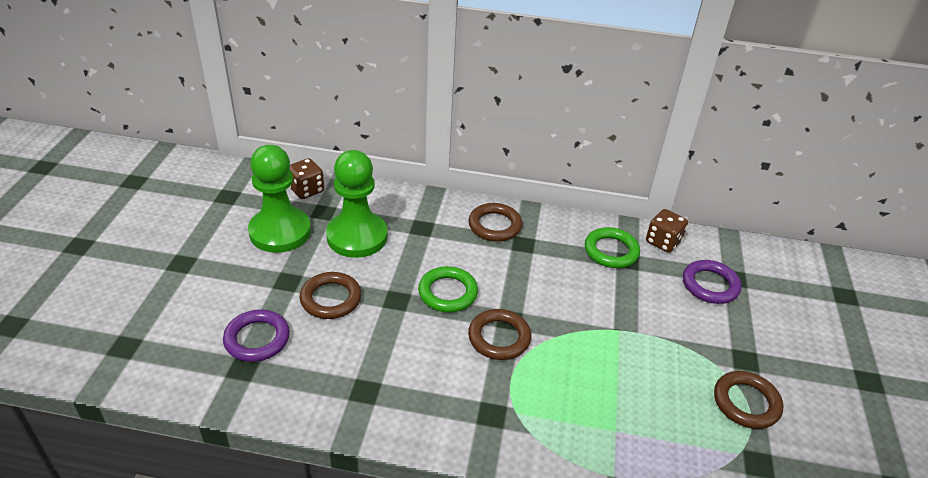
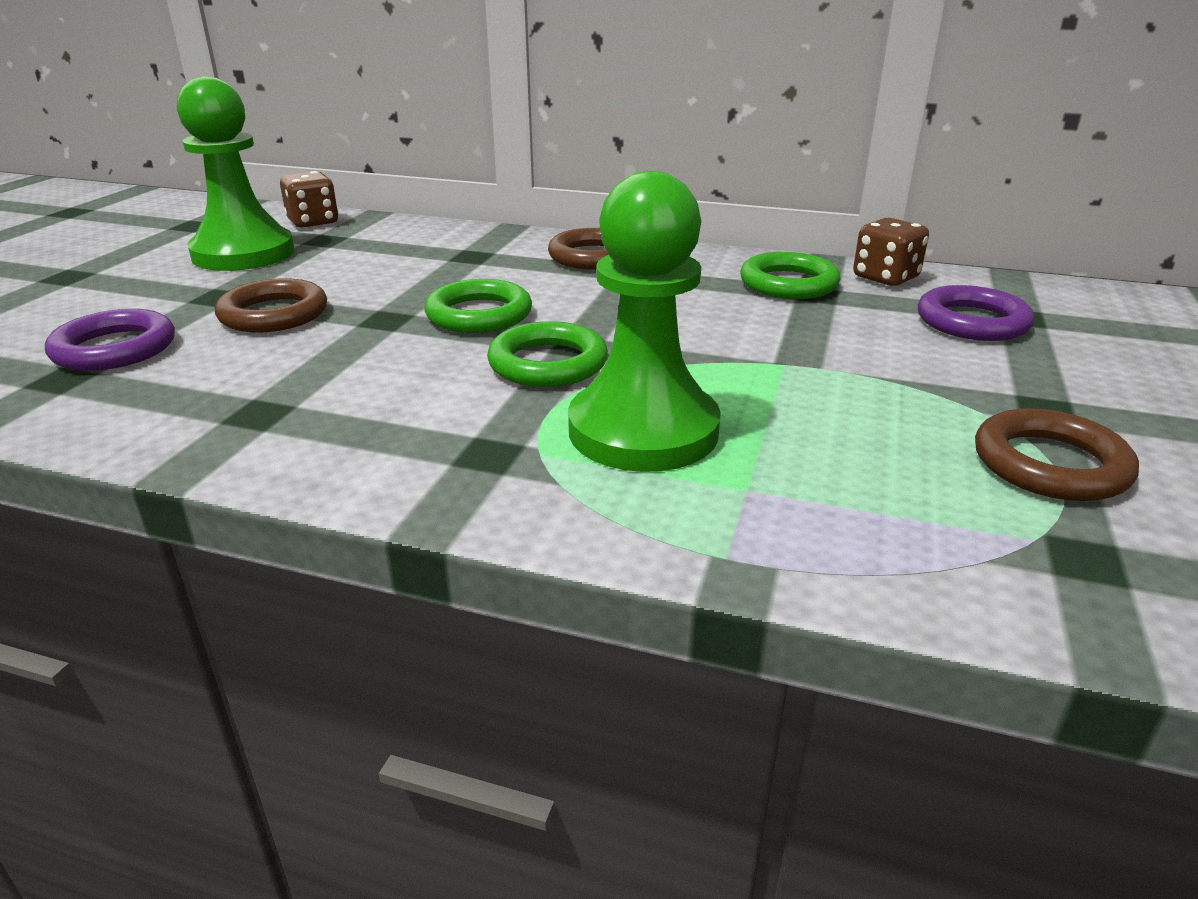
camera: 10 degrees right, 10 degrees down
green pawn [326,150,388,258] -> green pawn moved to [568,171,721,472]
brown ring [468,309,531,360] -> green ring [487,321,608,387]

